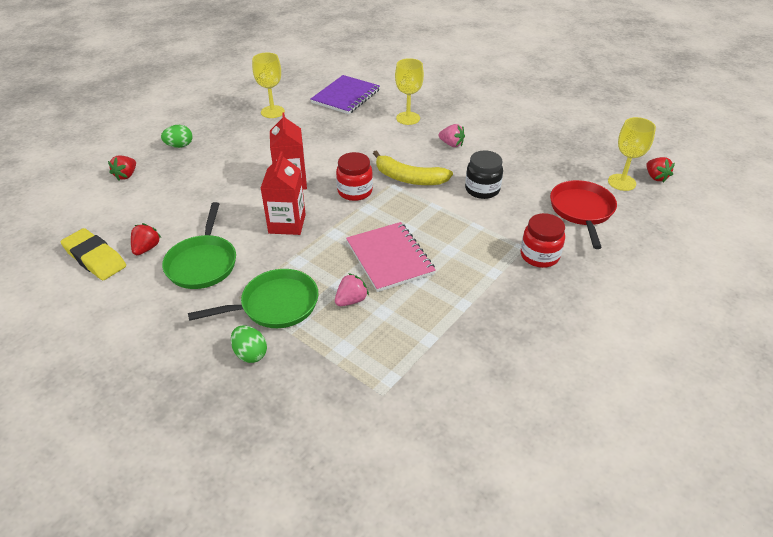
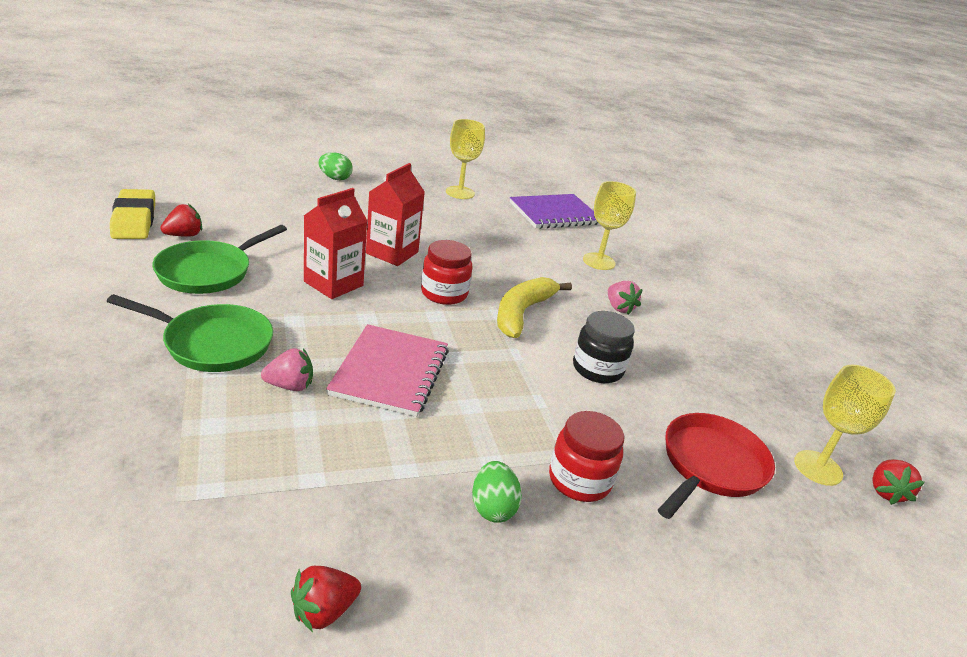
camera: 30 degrees right, 10 degrees down
red strawberry [108,156,136,181] -> red strawberry moved to [291,566,361,632]
green egg [231,325,267,363] -> green egg moved to [472,461,522,523]
yellow banana [373,150,453,185] -> yellow banana turned 60 degrees clockwise [497,277,572,338]

